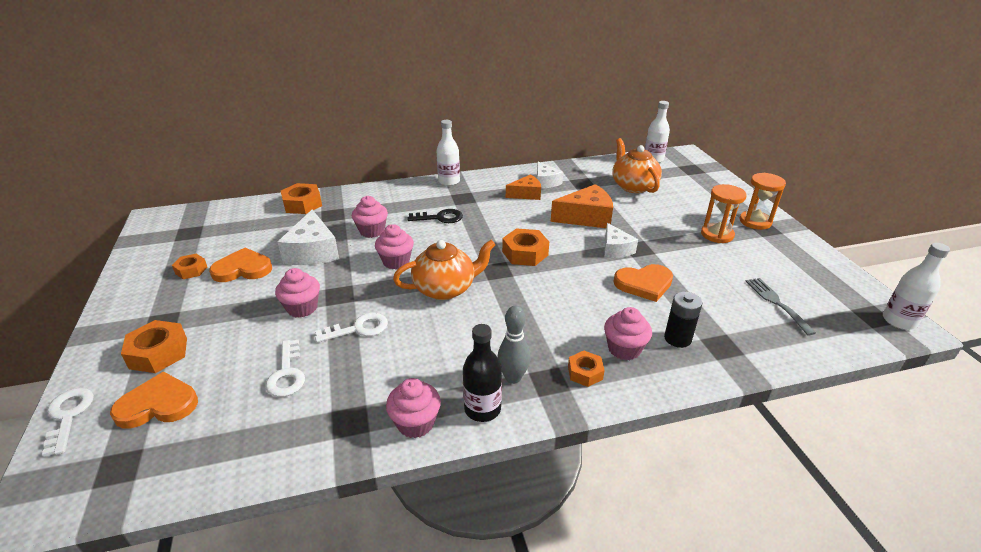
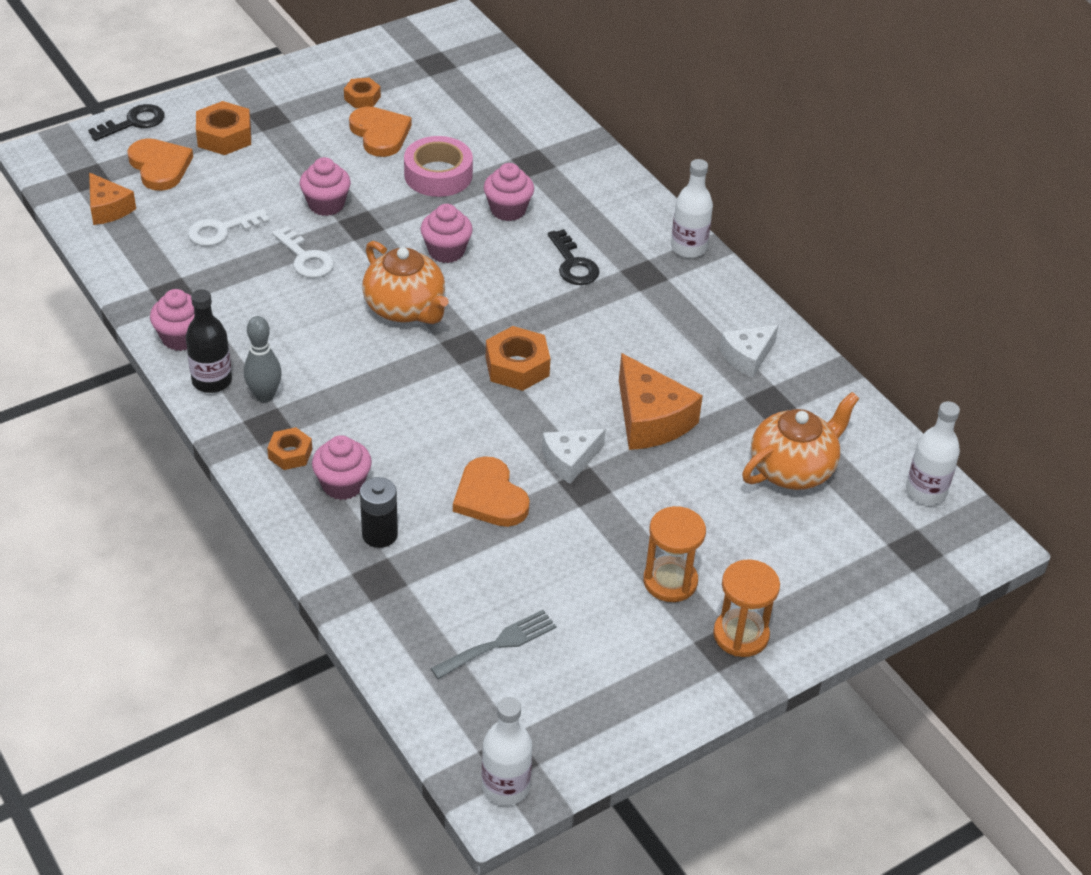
camera: 70 degrees right, 10 degrees up
white key [42,388,94,457] -> black key [88,104,165,141]
white cheese [278,210,339,265] -> pink tape [404,136,473,197]
orange nut [281,183,322,214] -> none
orange cheese [506,175,541,200] -> orange cheese moved to [89,173,136,225]

